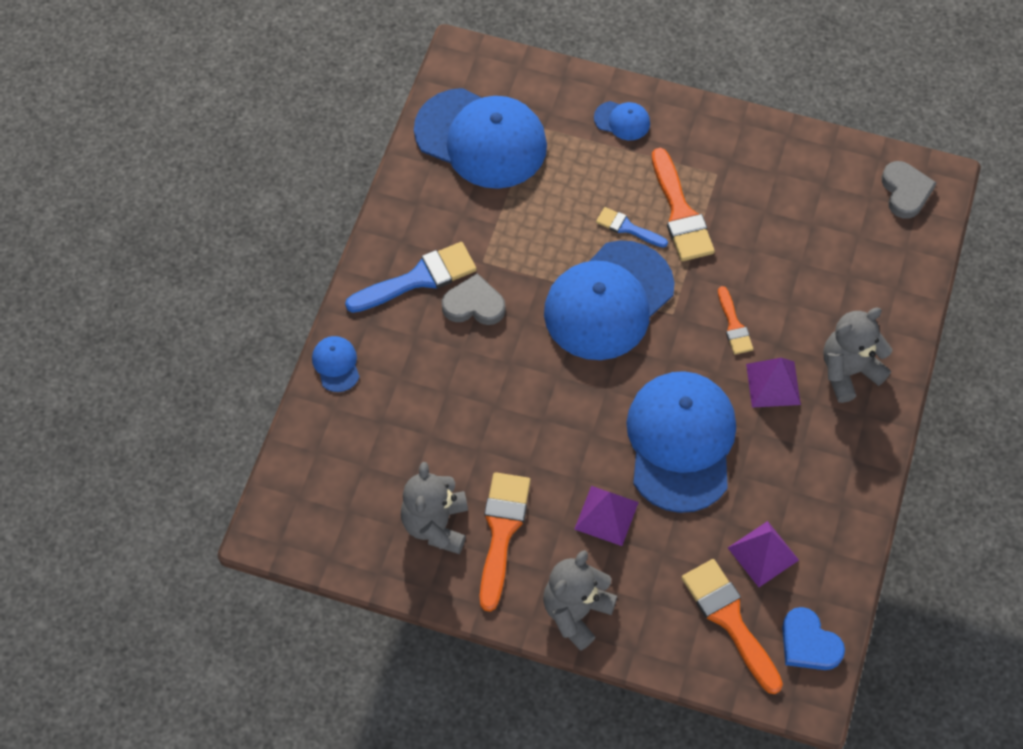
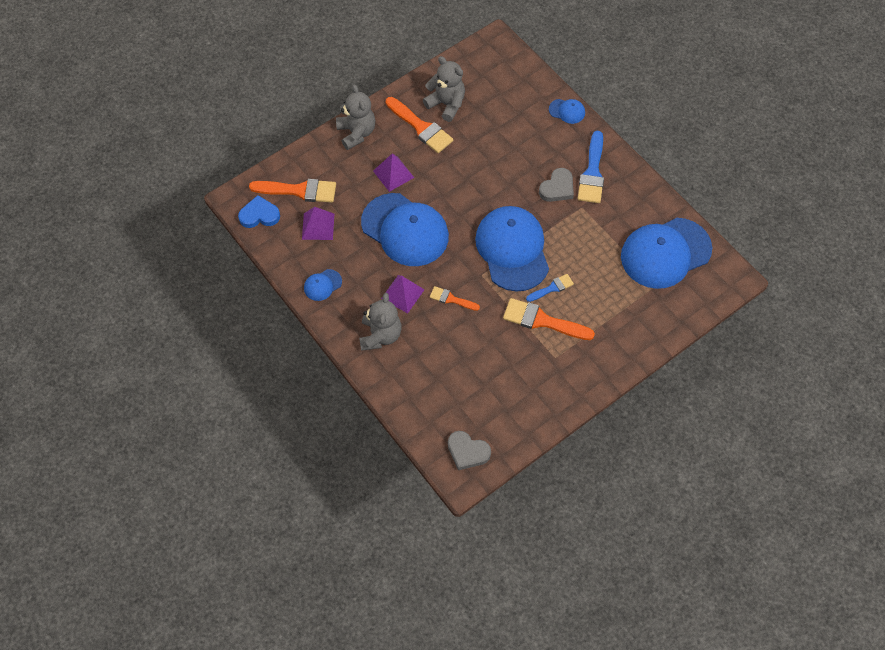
camera: 125 degrees right, 0 degrees up
blue cap [594,101,650,140] -> blue cap moved to [304,269,342,301]

